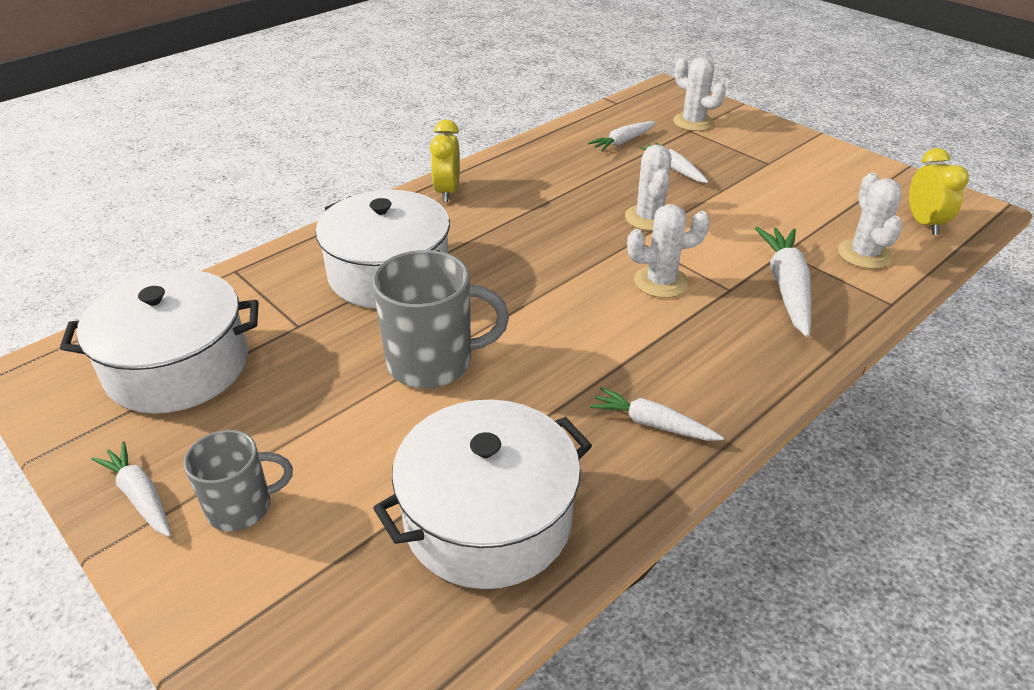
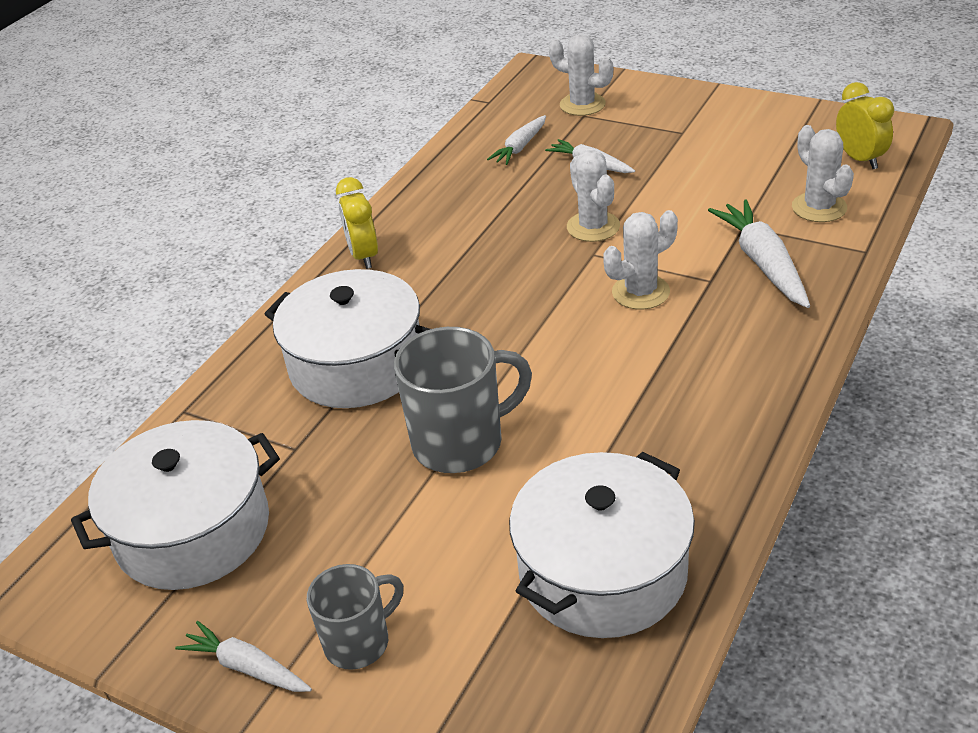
camera: 15 degrees left, 0 degrees up
white carrot [590,387,724,441] -> none

